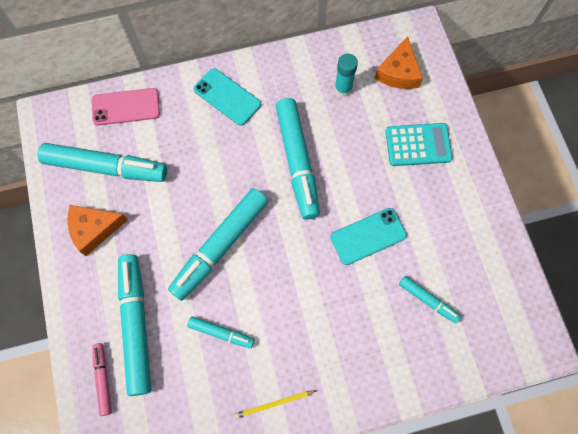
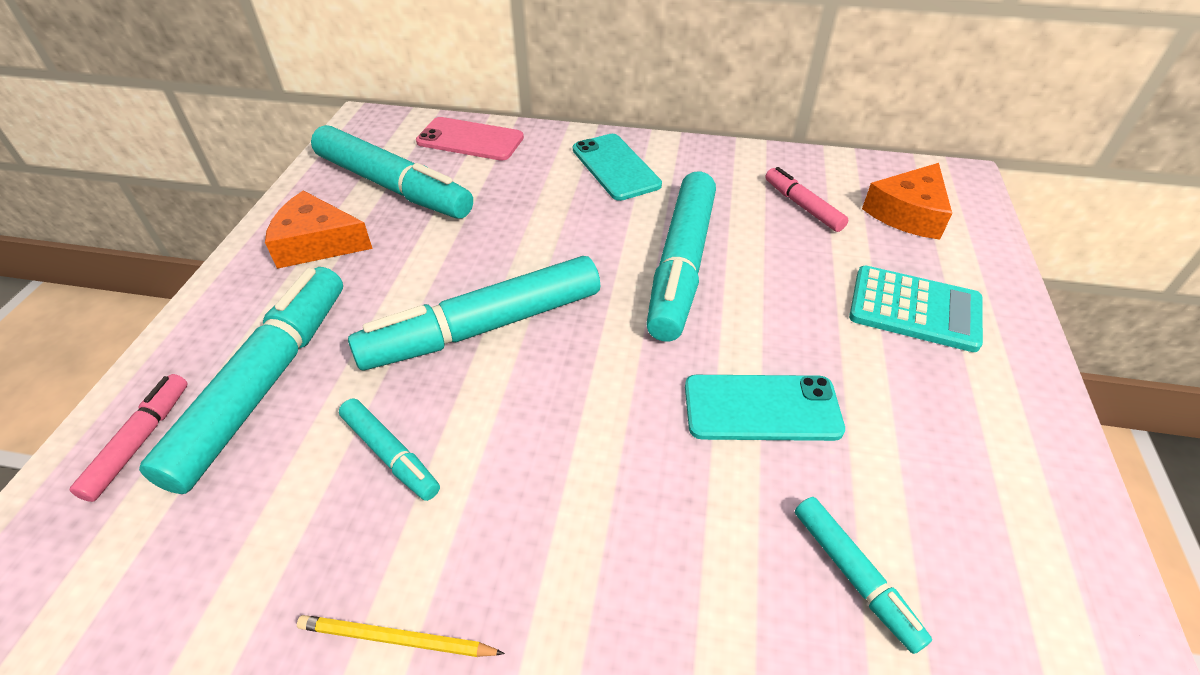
camera: 25 degrees right, 25 degrees down
turquoise glue stick [335,54,358,97] -> pink marker [766,167,848,232]

